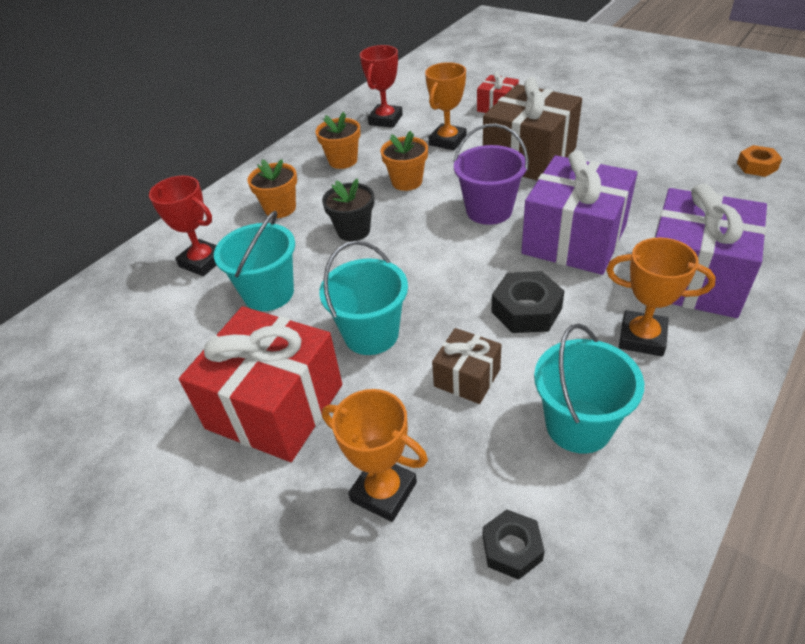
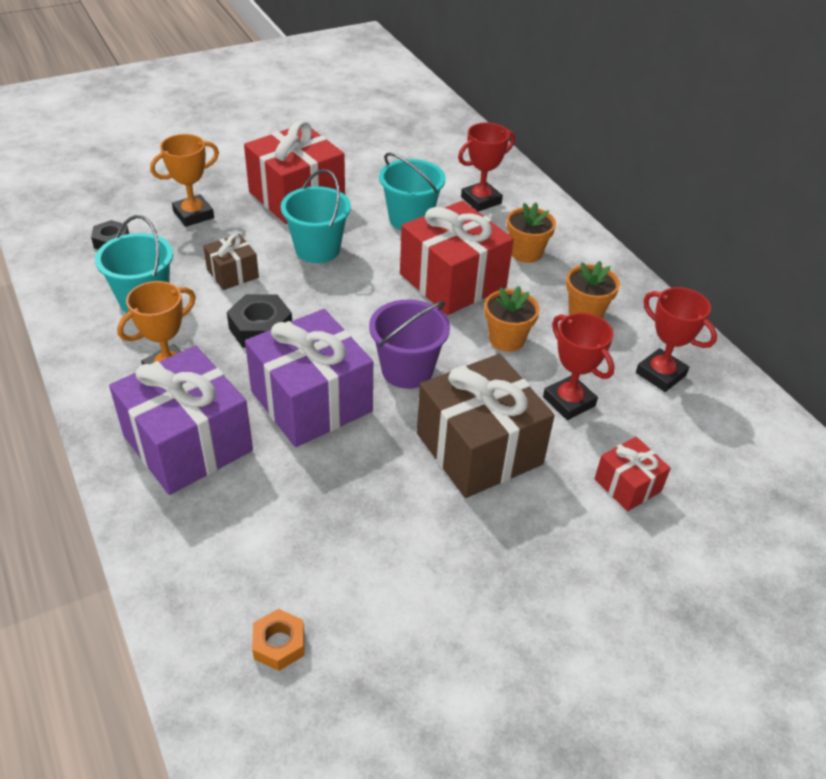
camera: 110 degrees right, 0 degrees up
black flower pot [322,178,374,241] -> red gift [400,201,514,315]
orange trophy [425,62,467,150] -> red trophy [543,313,615,420]

